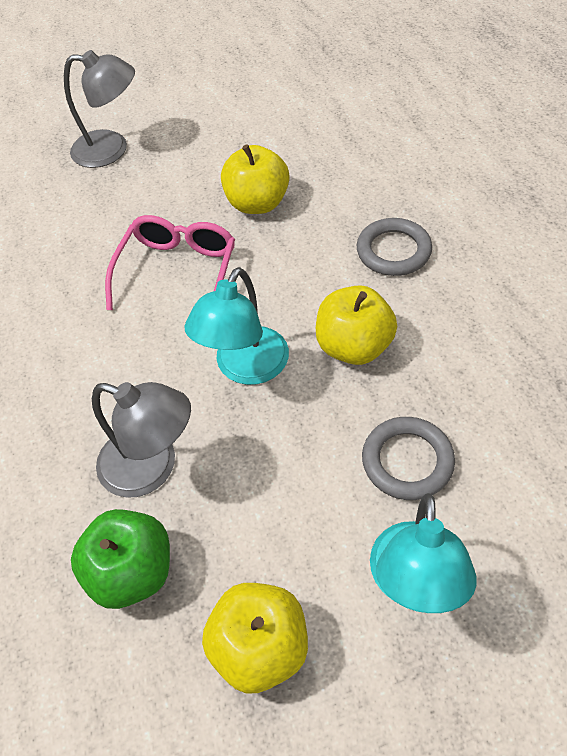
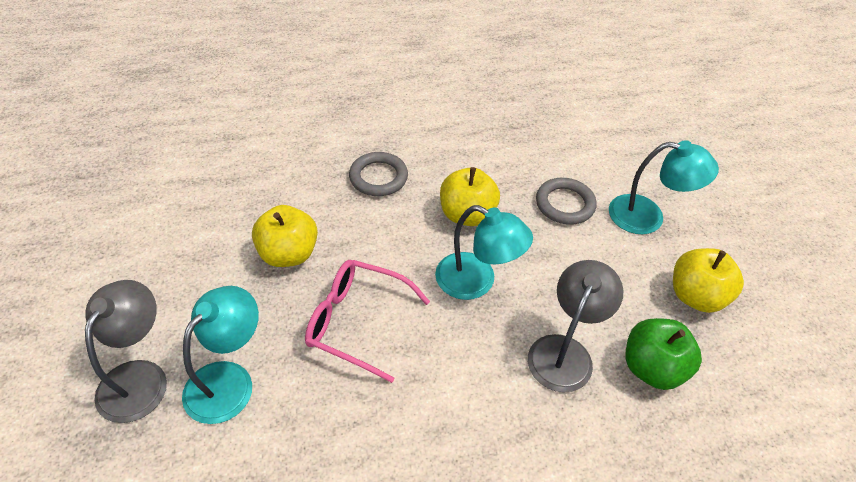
camera: 90 degrees left, 5 degrees down
none -> turquoise lamp [182,286,259,424]

